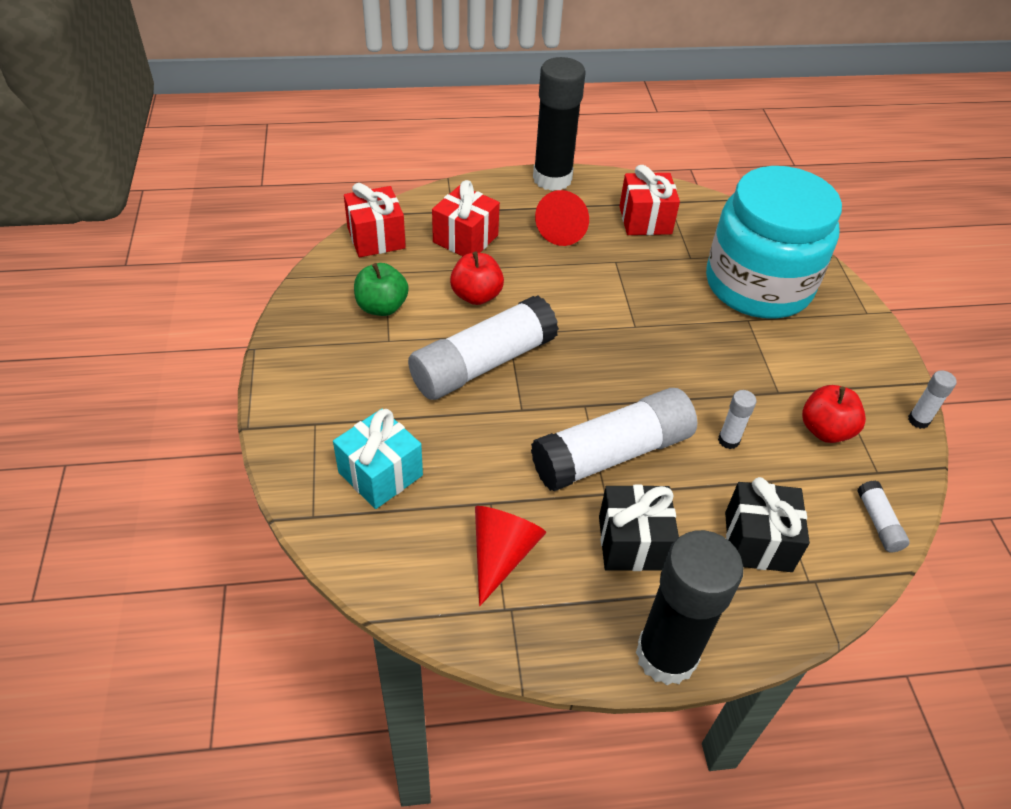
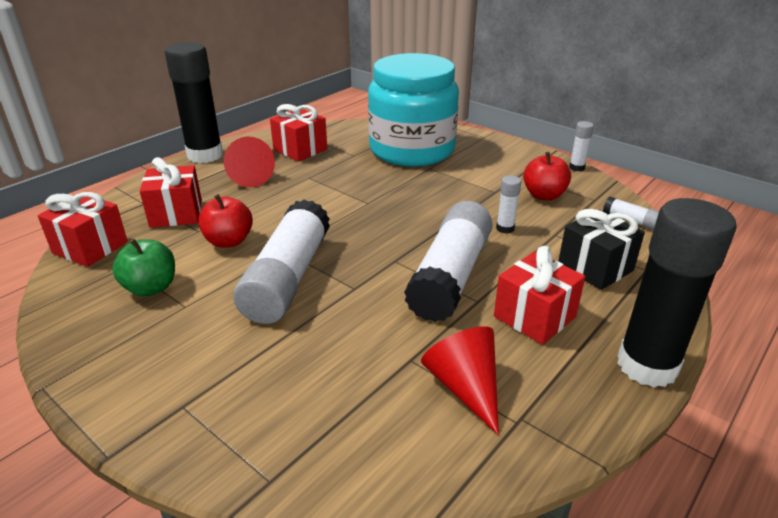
camera: 40 degrees left, 15 degrees down
turquoise gift [333,409,423,509] -> none
black gift [599,485,679,571] -> red gift [494,246,585,345]

